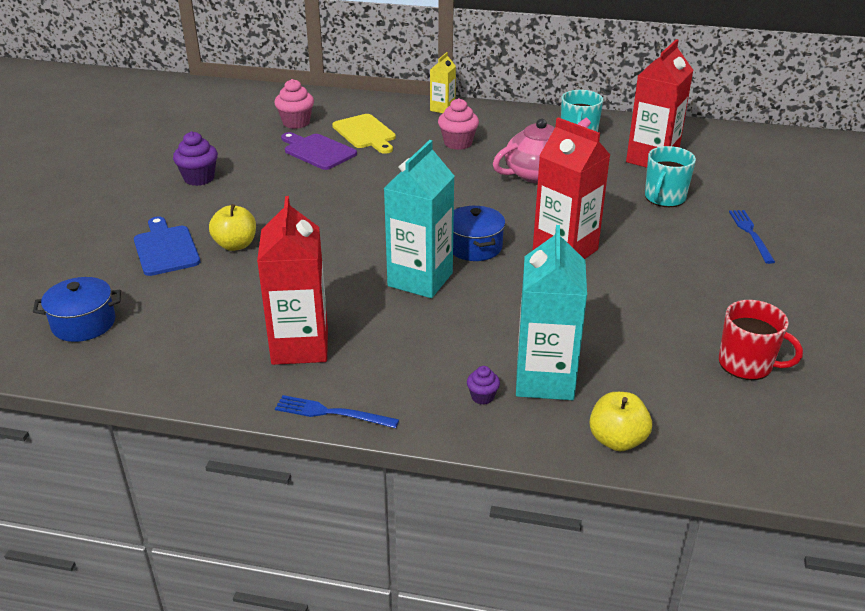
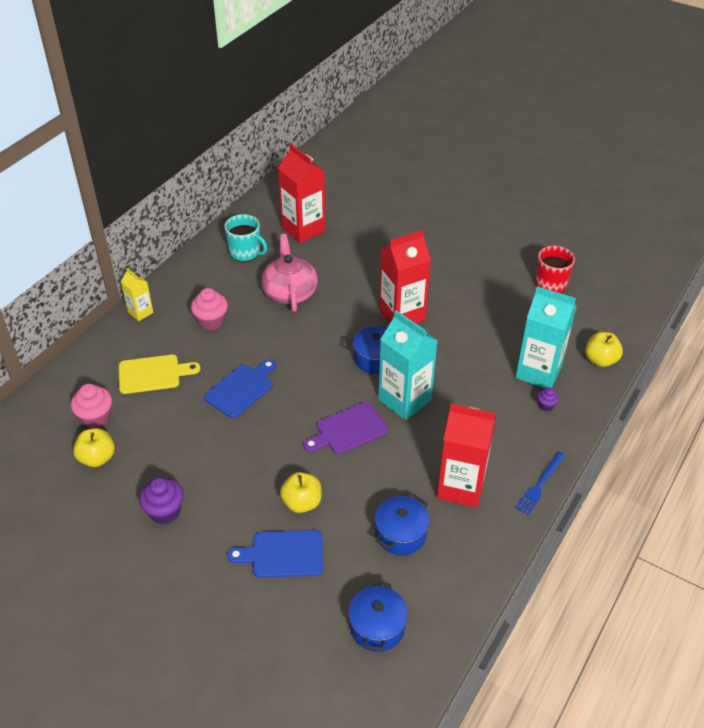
camera: 70 degrees left, 10 degrees up
purple cutting board [281,132,357,170] -> purple cutting board moved to [303,402,388,454]
turquoise mug [645,146,696,207] -> none
blue fork [729,210,775,264] -> none
none -> yellow apple [73,428,115,467]
none -> blue cutting board [204,359,276,418]
none -> blue pot [375,495,430,555]

